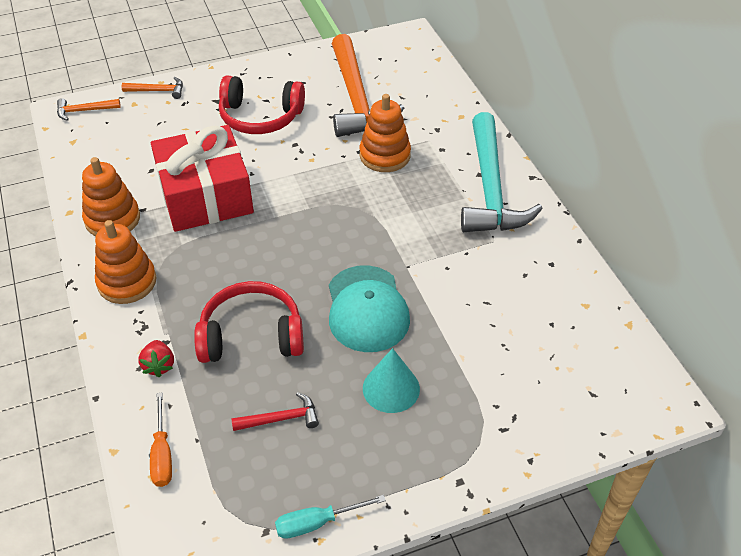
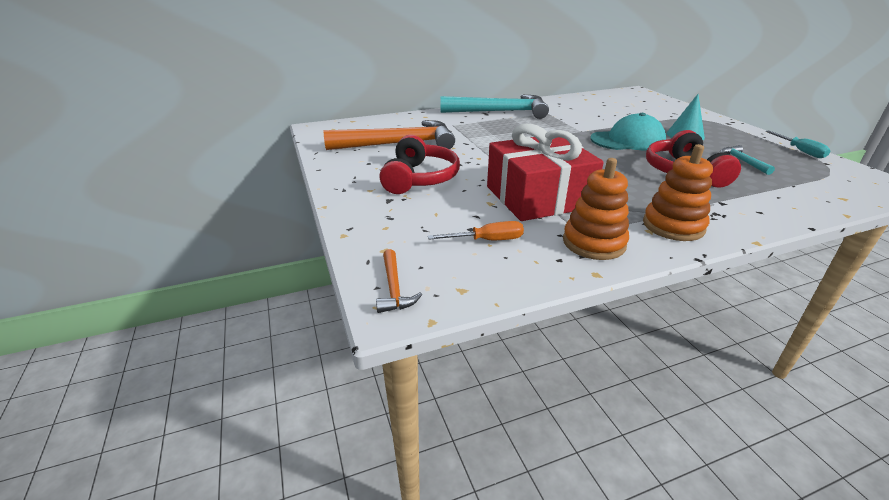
camera: 90 degrees left, 15 degrees down
orange hammer [122,77,183,99] -> none
red strawberry [138,340,174,378] -> none
orange screwdriver [150,392,172,487] -> orange screwdriver moved to [428,221,524,240]
red hammer [231,392,319,431] -> turquoise hammer [720,145,775,175]
orange stacking toy [360,94,411,172] -> none

